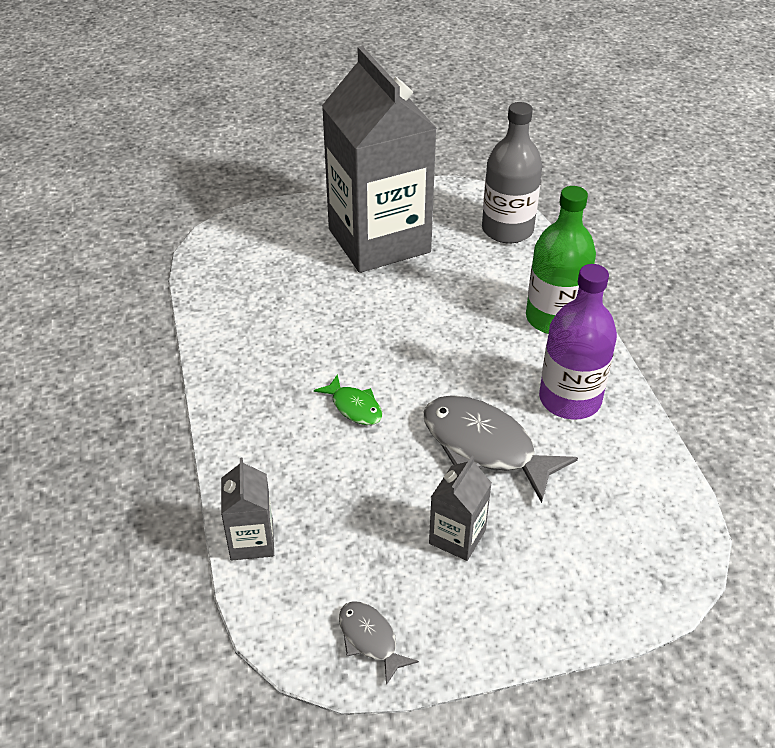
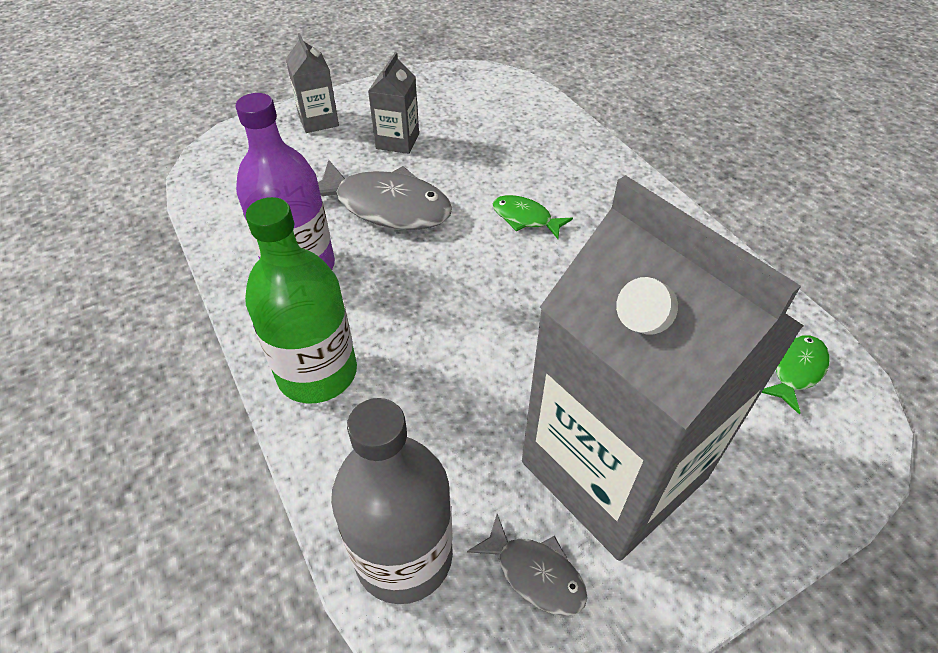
camera: 165 degrees right, 5 degrees up
grey carton [221,458,274,560] -> grey carton moved to [286,33,339,133]
grey fish [339,601,419,685] -> grey fish moved to [467,514,587,616]
none -> green fish [761,335,830,414]

